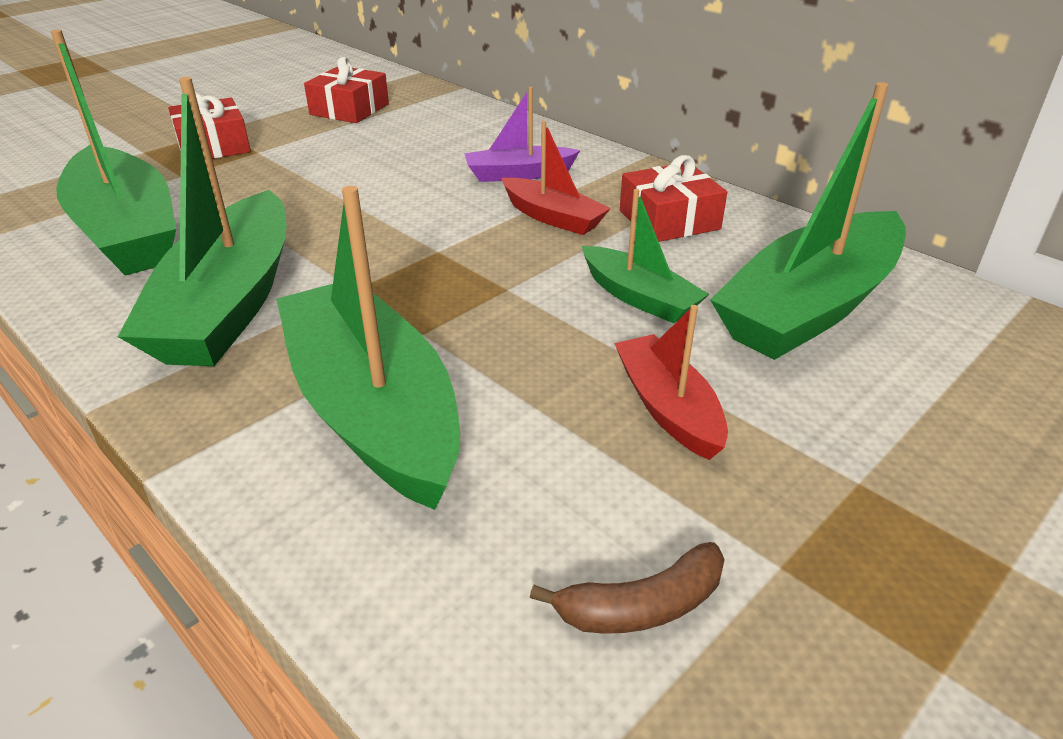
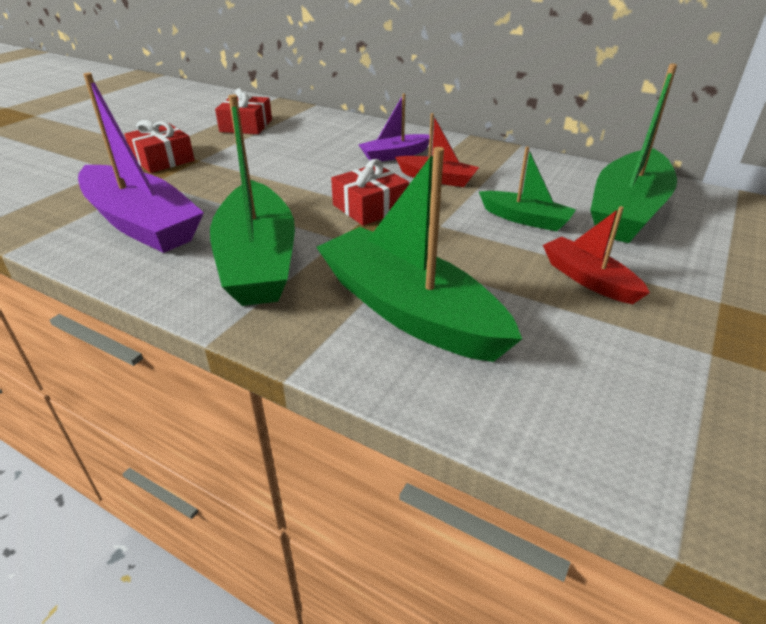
camera: 15 degrees left, 0 degrees up
green boat [51,30,176,275] -> purple boat [78,73,204,253]
brown banana [530,542,725,634] -> none
red gift [620,155,727,242] -> red gift moved to [331,159,409,226]

